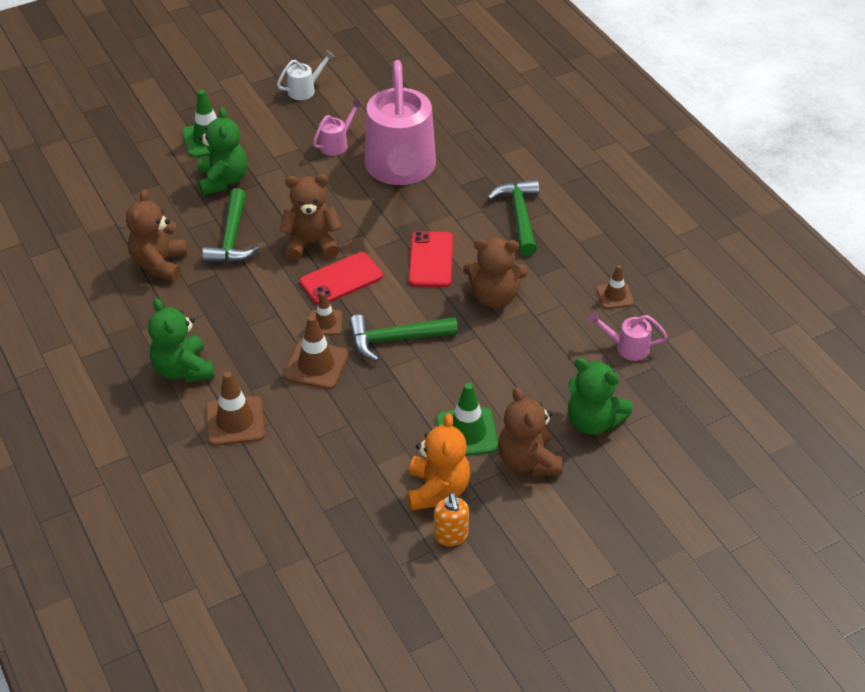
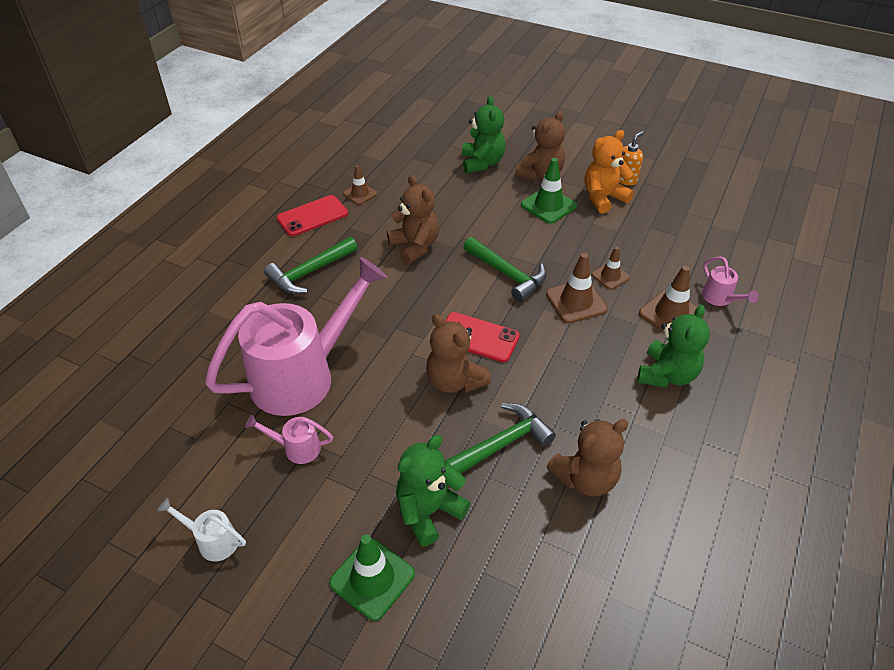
camera: 125 degrees left, 0 degrees up
brown traffic cone [309,292,342,335] -> brown traffic cone moved to [591,247,630,290]
red phone [409,231,453,287] -> red phone moved to [277,195,348,236]
pink watering can [588,311,668,361] -> pink watering can moved to [702,256,759,306]

